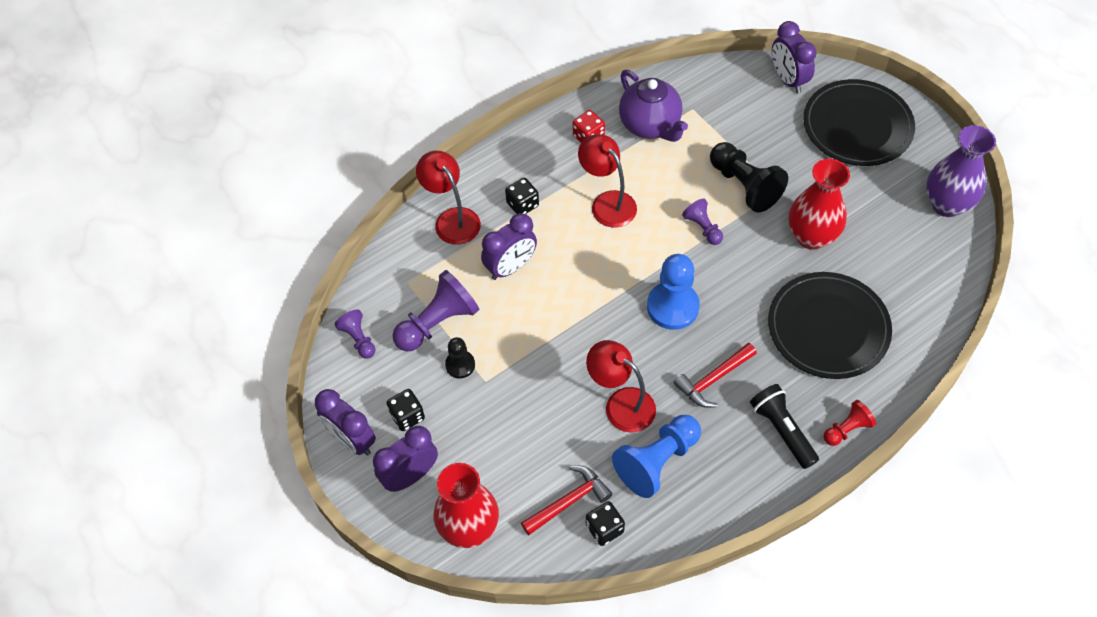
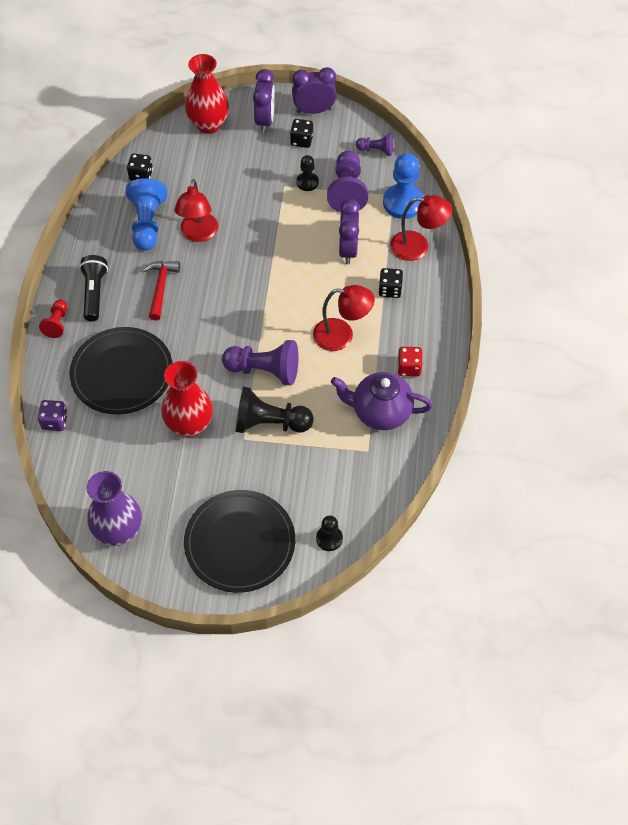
camera: 130 degrees right, 0 degrees up
red hammer [521,465,612,535] -> none
red lamp [586,340,656,432] -> red lamp turned 105 degrees clockwise [174,179,218,242]
blue pawn [647,254,700,330] -> blue pawn moved to [383,153,423,219]
purple pawn [682,198,723,245] -> purple pawn [222,340,298,385], size x1.80
black flashlight [750,384,819,469] -> black flashlight turned 105 degrees counterclockwise [79,255,108,321]
purple clock [772,21,817,93] -> black pawn [316,516,343,551]
none -> purple dice [38,400,68,431]

